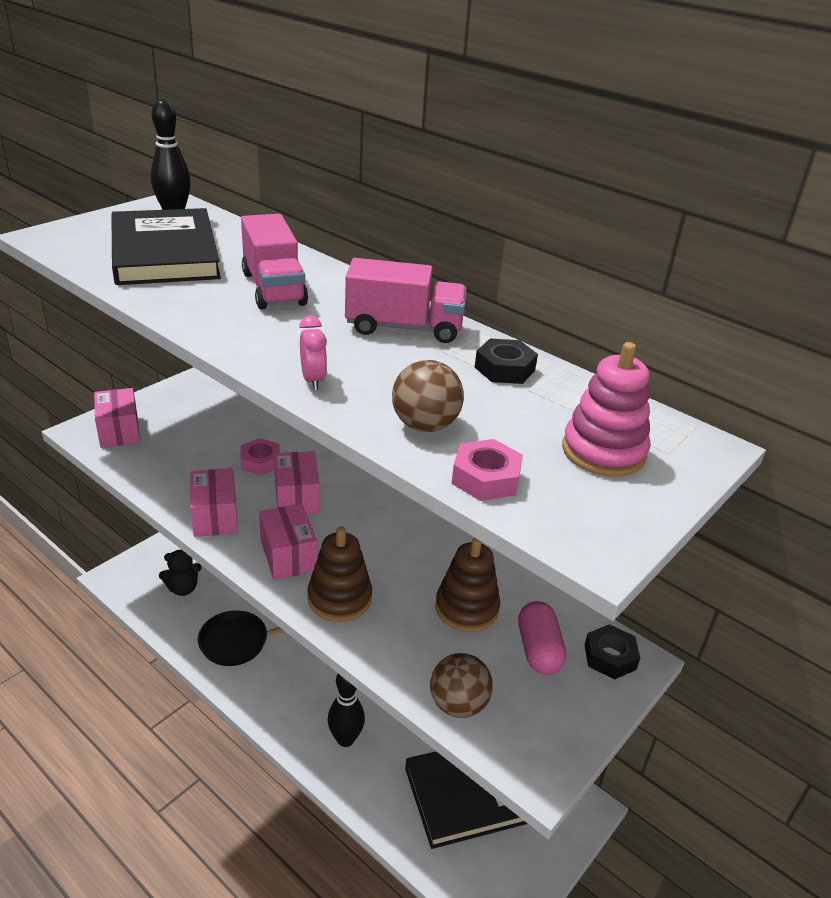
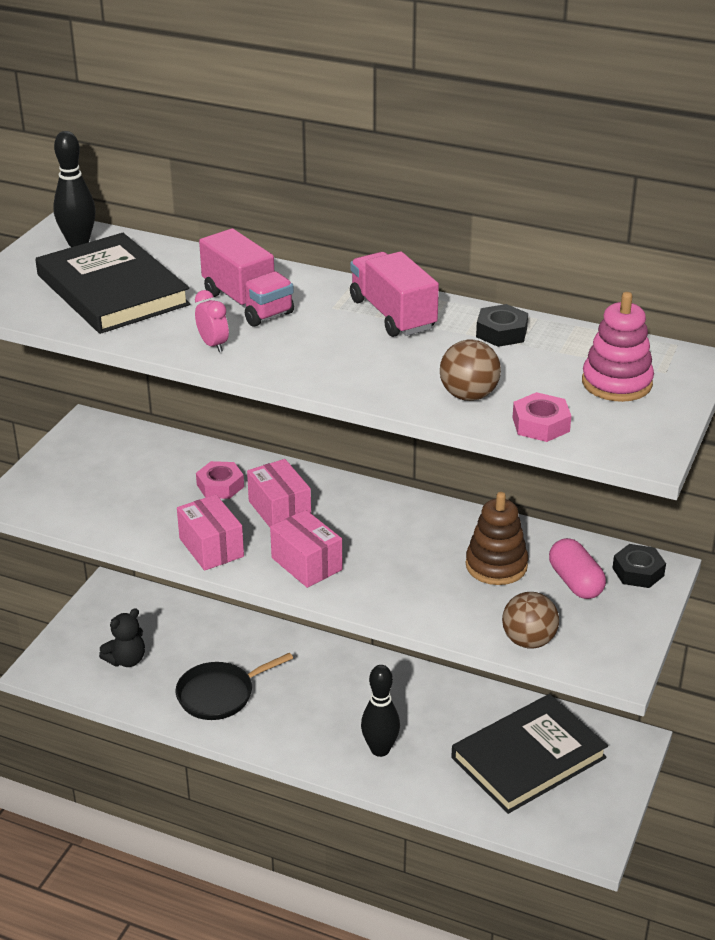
camera: 15 degrees left, 0 degrees up
pink box [94,388,140,448] -> none
pink clock [299,316,327,390] -> pink clock moved to [195,290,229,352]
brown stacking toy [308,527,372,622] -> none
pink truck [345,258,467,343] -> pink truck turned 105 degrees counterclockwise [350,251,439,337]

